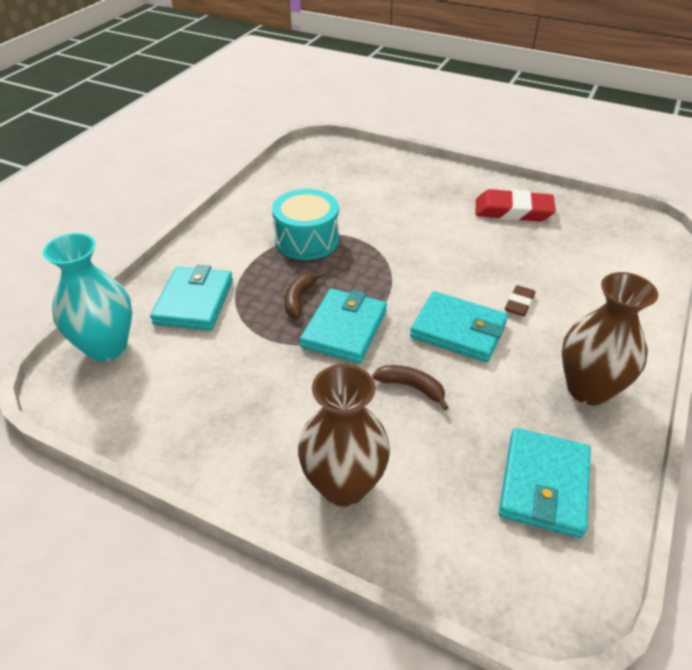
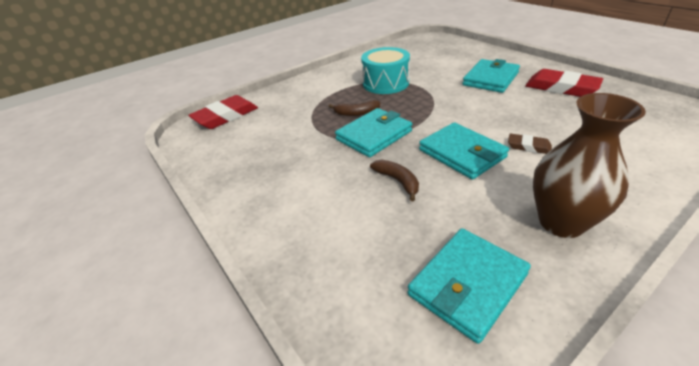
camera: 30 degrees right, 5 degrees down
turquoise vase [43,233,132,362] -> red eraser [188,95,258,129]
turquoise wallet [150,265,233,331] -> turquoise wallet moved to [463,59,520,93]
brown banana [285,271,325,318] -> brown banana turned 135 degrees counterclockwise [329,100,380,116]
brown vase [298,364,390,507] -> none
brown eraser [505,285,535,316] -> brown eraser turned 60 degrees clockwise [508,133,552,154]

